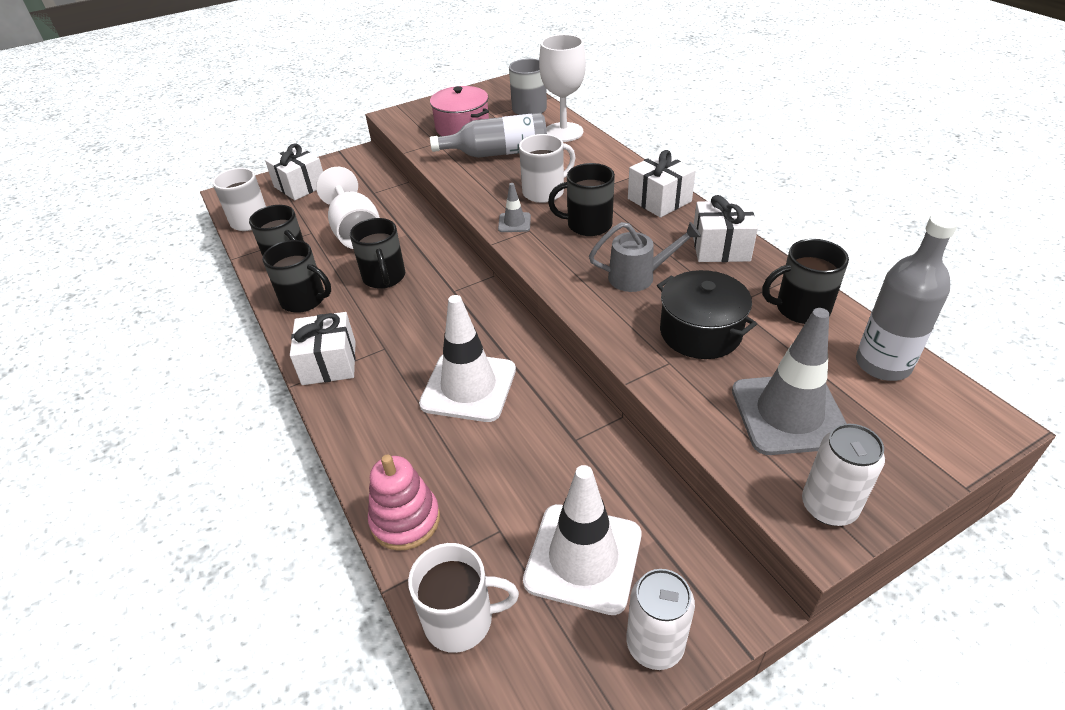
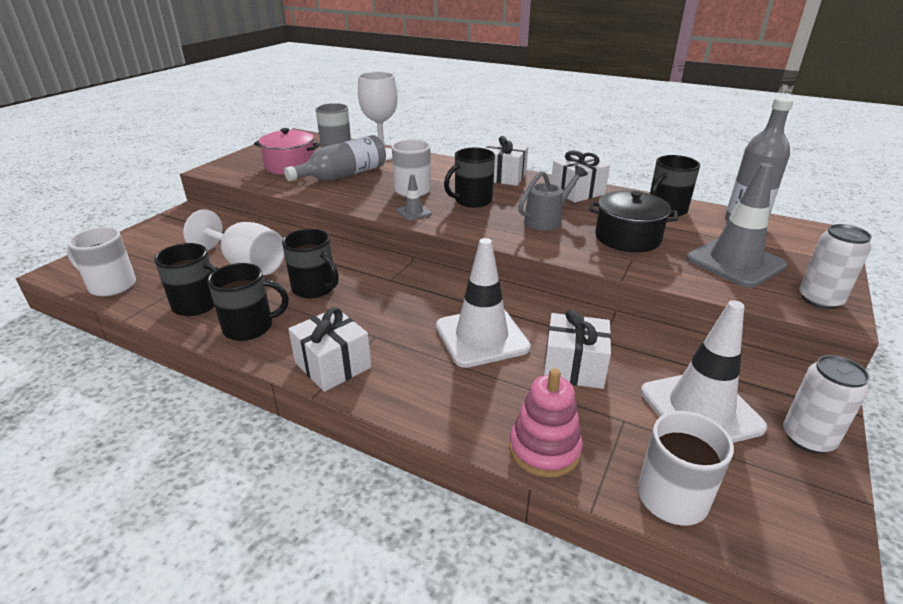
camera: 35 degrees left, 10 degrees down
white gift [265,143,323,200] -> white gift moved to [544,309,611,389]

